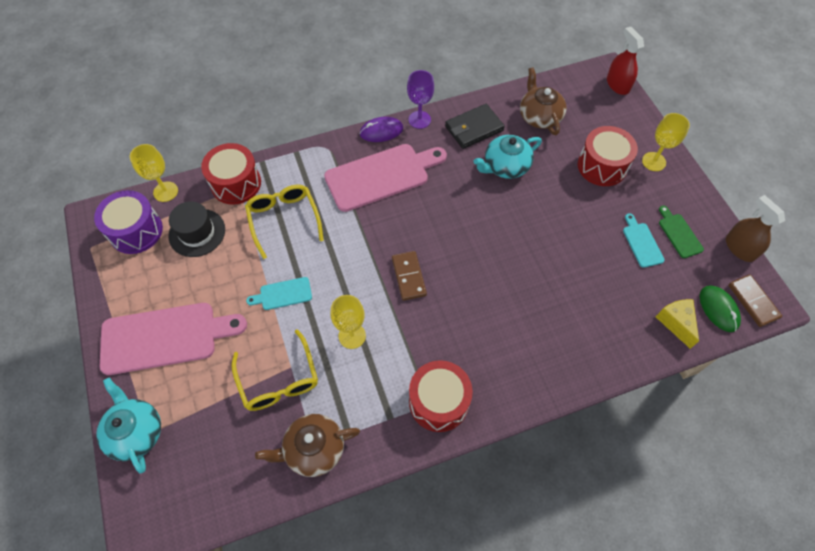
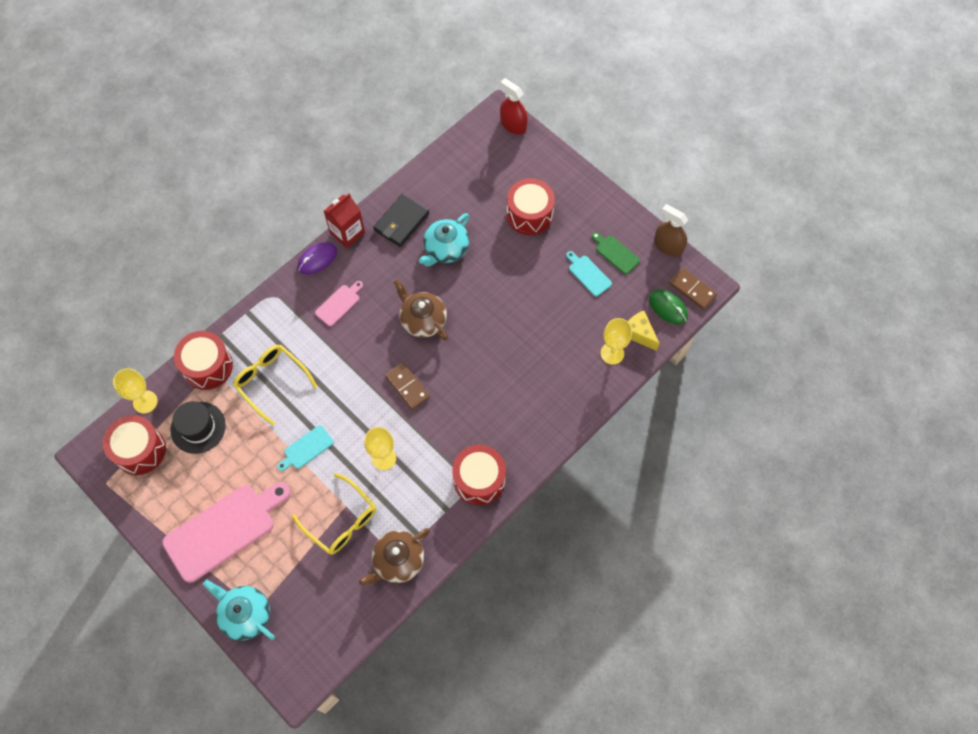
camera: 25 degrees left, 5 degrees up
purple drum [94,190,163,254] -> red drum [103,415,166,475]
pink cutting board [324,144,447,212] -> pink cutting board [315,281,363,326], size x0.47
purple goblet [407,70,434,129] -> red carton [324,194,365,248]
brown teapot [520,67,567,135] -> brown teapot moved to [394,279,448,341]
yellow goblet [642,113,690,171] -> yellow goblet moved to [601,318,632,365]

